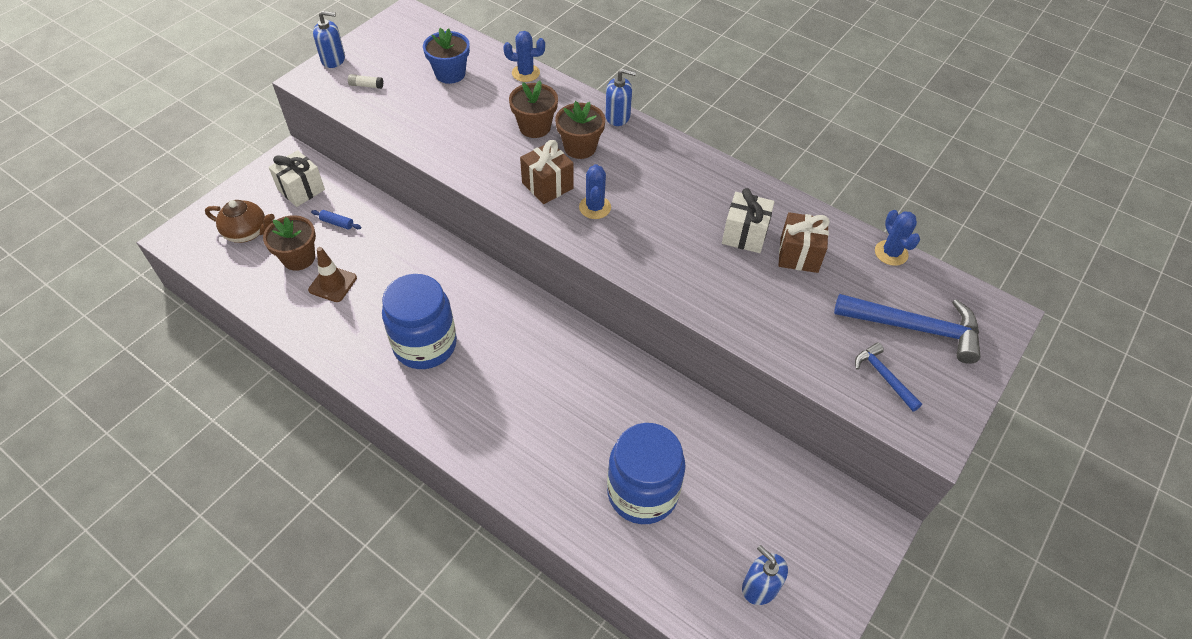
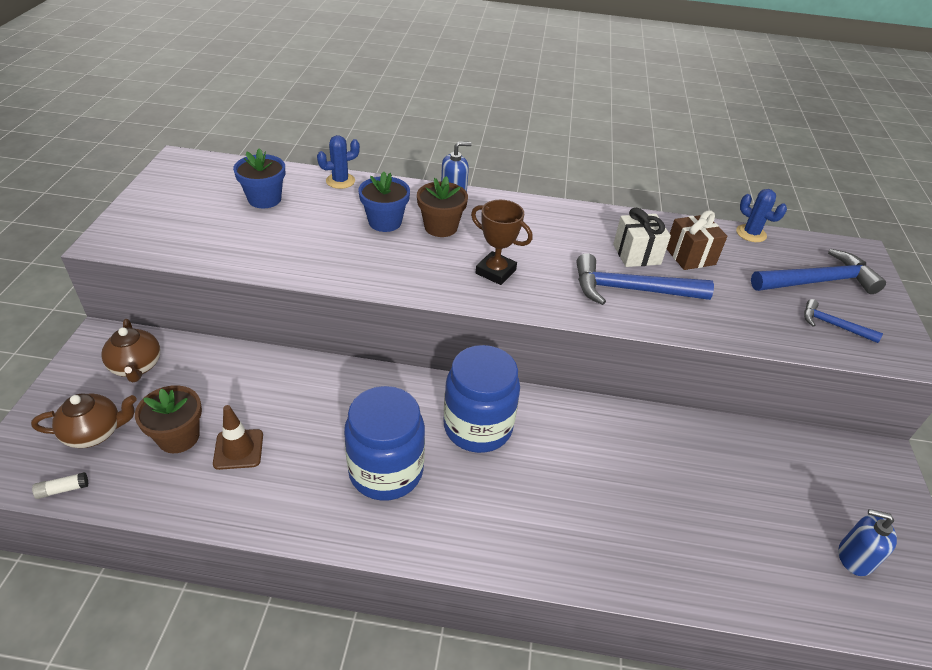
camera: 30 degrees left, 10 degrees down
white gift [269,150,325,207] -> brown teapot [101,319,160,382]
blue rolling pin [311,210,361,230] -> none
blue soap dispenser [313,11,345,68] -> none
white glue stick [348,74,383,89] -> white glue stick moved to [32,472,88,499]
brown flower pot [509,81,558,138] -> blue flower pot [358,171,410,232]
brown gift [520,140,574,204] -> none
blue cactus [579,164,611,219] -> brown trophy [471,200,533,285]
blue jar [607,423,686,524] -> blue jar moved to [444,345,520,453]
none -> blue hammer [576,253,714,305]

